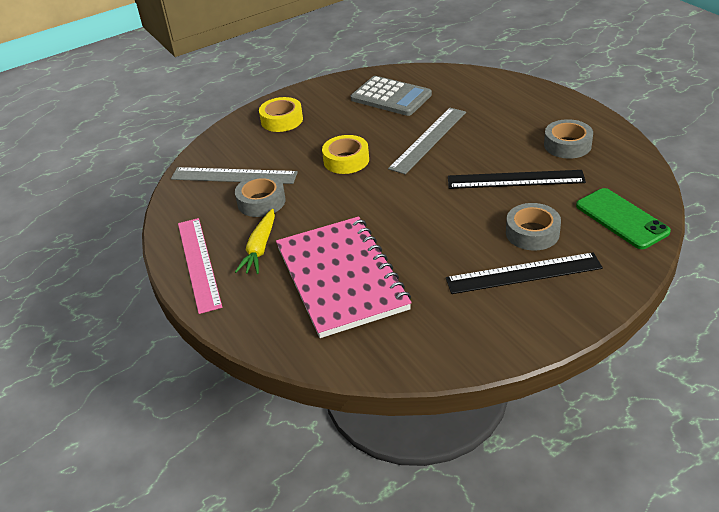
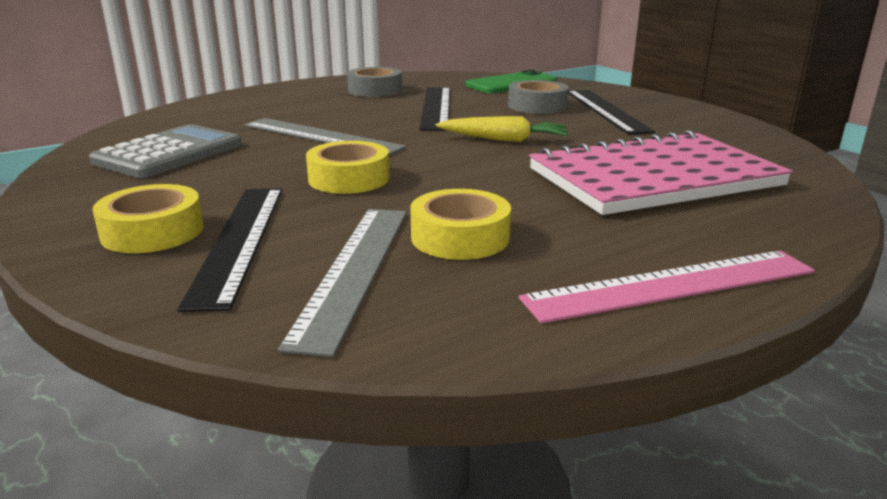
camera: 95 degrees left, 15 degrees down
grey tape [235,175,286,217] -> yellow tape [411,189,511,260]
yellow carrot [235,209,275,274] -> yellow carrot moved to [436,116,568,142]
none -> black ruler [178,189,283,312]

